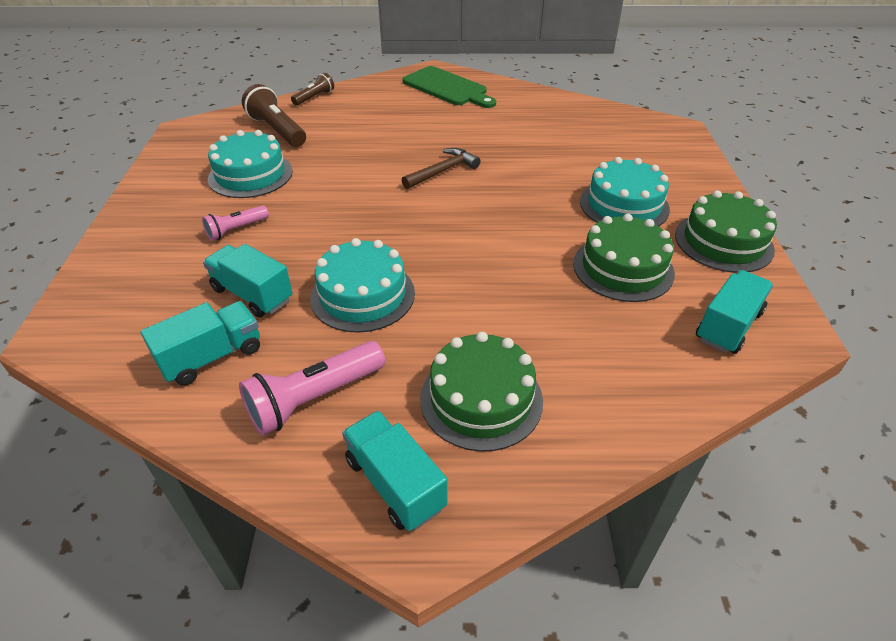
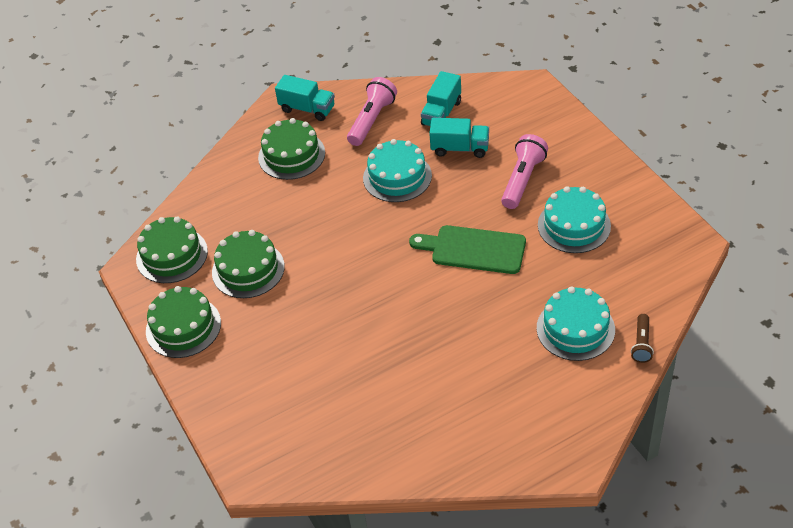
camera: 155 degrees right, 5 degrees up
pink flashlight [202,205,269,241] -> pink flashlight [501,134,548,209], size x1.70
brown flashlight [242,84,306,147] -> none
brown hammer [401,148,480,189] -> none
green cutting board [403,66,496,108] -> green cutting board moved to [409,225,526,274]
turquoise cake [580,157,670,226] -> turquoise cake moved to [537,286,615,361]
turquoise truck [696,270,773,354] -> green cake [136,216,208,283]

